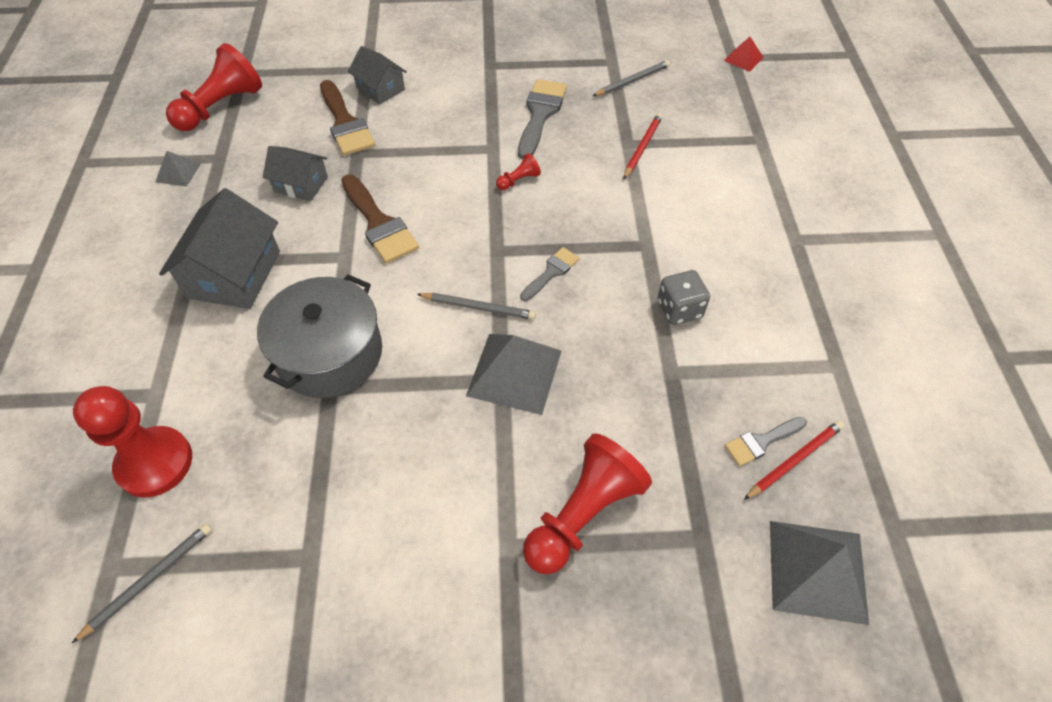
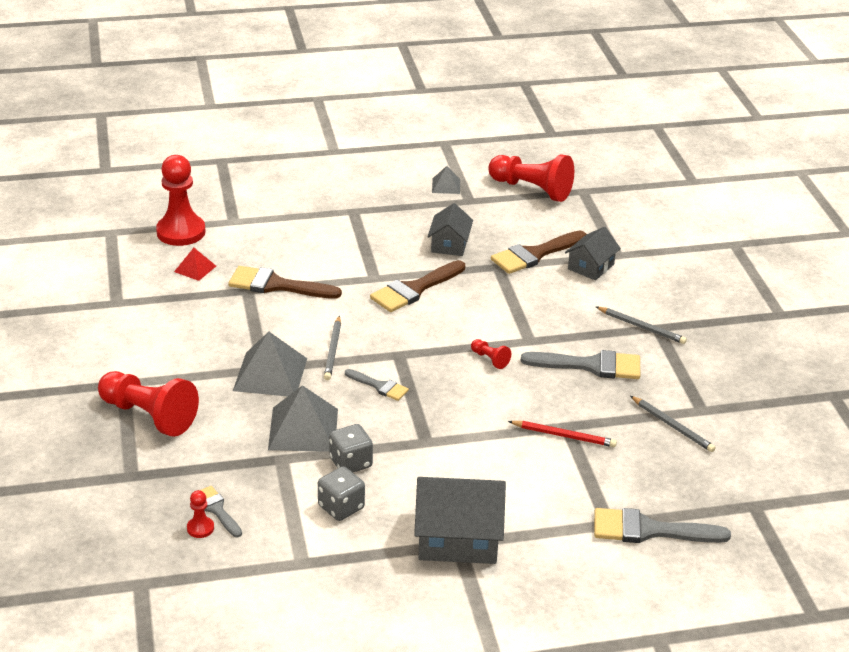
camera: 80 degrees right, 20 degrees down
grey pencil [72,523,212,643] -> grey pencil moved to [596,307,687,344]
grey house [159,188,280,309] -> grey house moved to [414,477,506,564]
grey pot [257,274,382,398] -> brown brush [228,266,342,299]
red pyramid [724,37,764,72] -> red pyramid moved to [174,248,216,281]
red pencil [744,420,844,500] -> red pawn [187,490,214,538]
grey pyramid [770,521,869,625] -> grey pyramid moved to [268,385,338,452]
none -> grey dice [318,466,365,521]
none -> grey brush [594,508,731,543]

